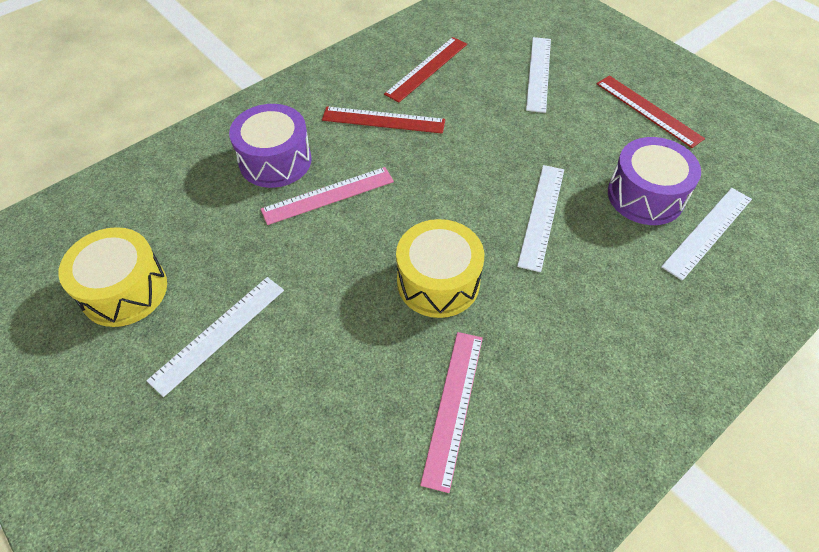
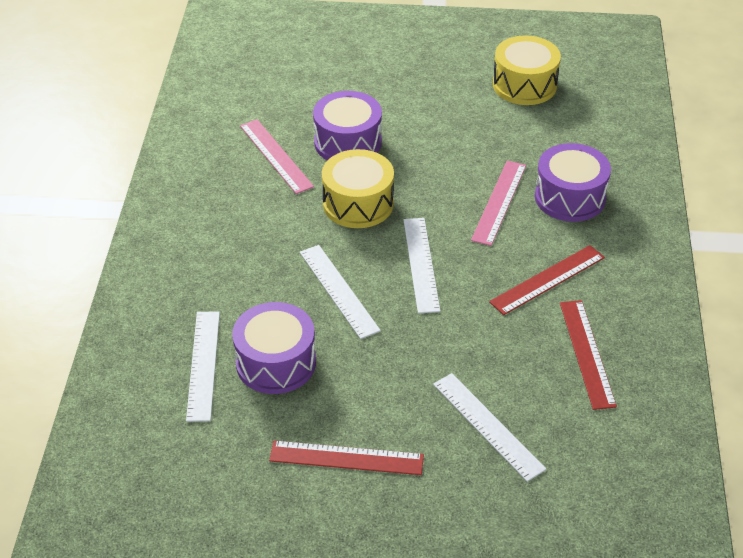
camera: 135 degrees right, 10 degrees down
white ruler [146,277,284,397] -> white ruler moved to [403,218,441,314]
none -> purple drum [313,91,382,160]

